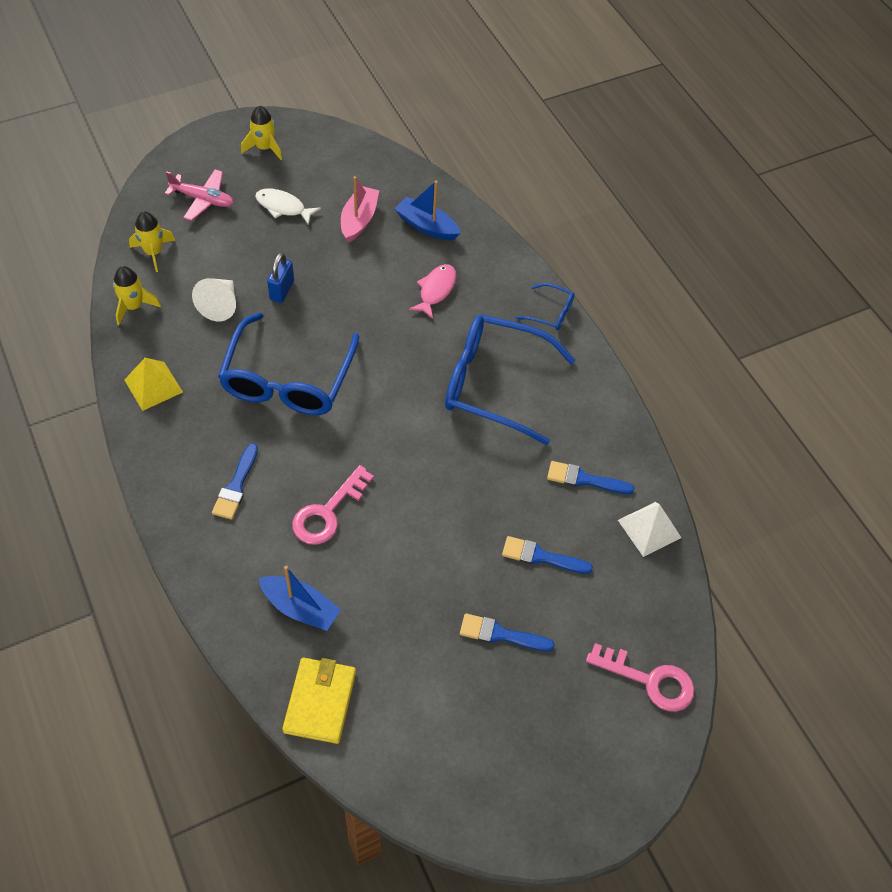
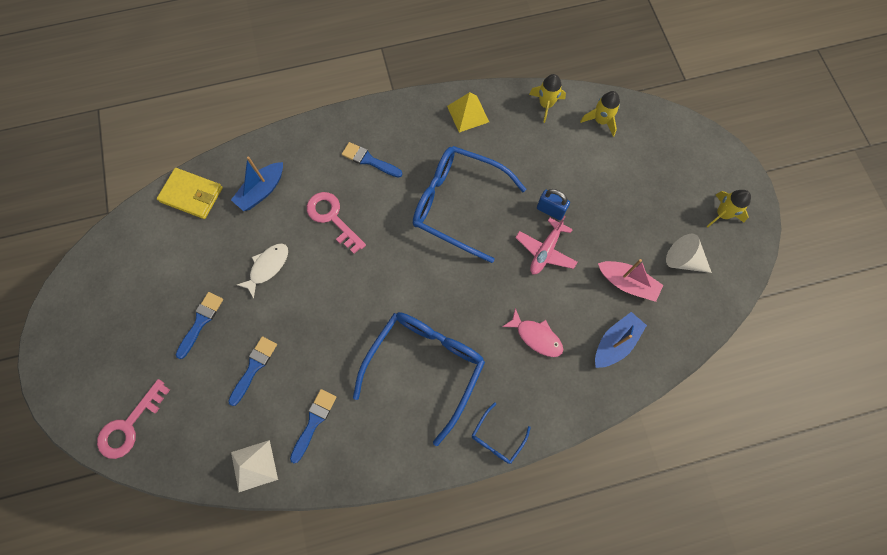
camera: 105 degrees right, 15 degrees up
pink plane [165,170,234,221] -> pink plane moved to [515,215,577,274]
white cone [192,278,236,322] -> white cone moved to [666,234,712,273]
white fish [255,189,321,225] -> white fish moved to [237,243,288,298]

